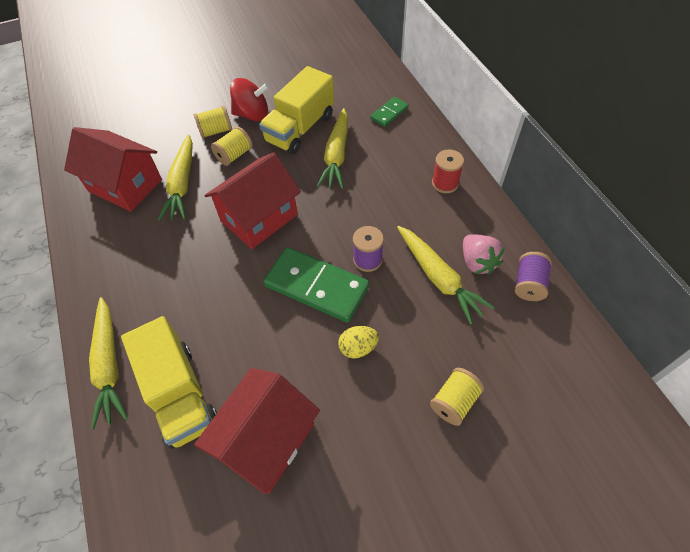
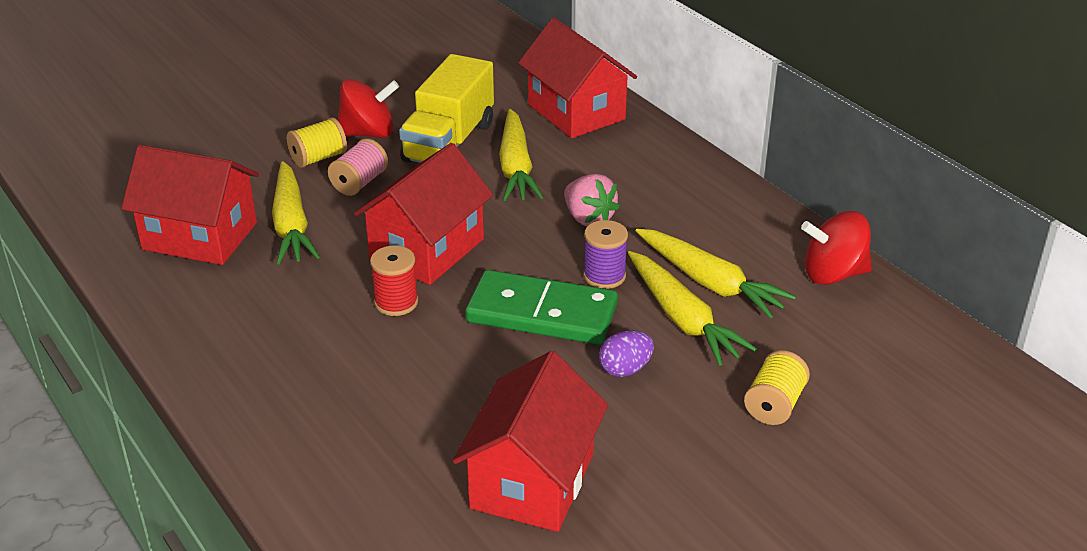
camera: 15 degrees left, 20 degrees down
yellow carrot [89,297,127,429] -> yellow carrot moved to [628,251,757,366]
yellow truck [121,316,217,449] -> none
yellow spool [211,126,253,166] -> pink spool [328,138,388,196]
yellow egg [338,326,379,359] -> purple egg [599,330,654,377]
green domino [370,97,409,127] -> red house [518,18,637,138]
red spool [432,150,464,193] -> red spool moved to [370,245,418,316]
pink strawberry [463,234,505,275] -> pink strawberry moved to [564,174,620,226]
purple spool [515,252,552,301] -> red spinning top [801,211,872,285]

